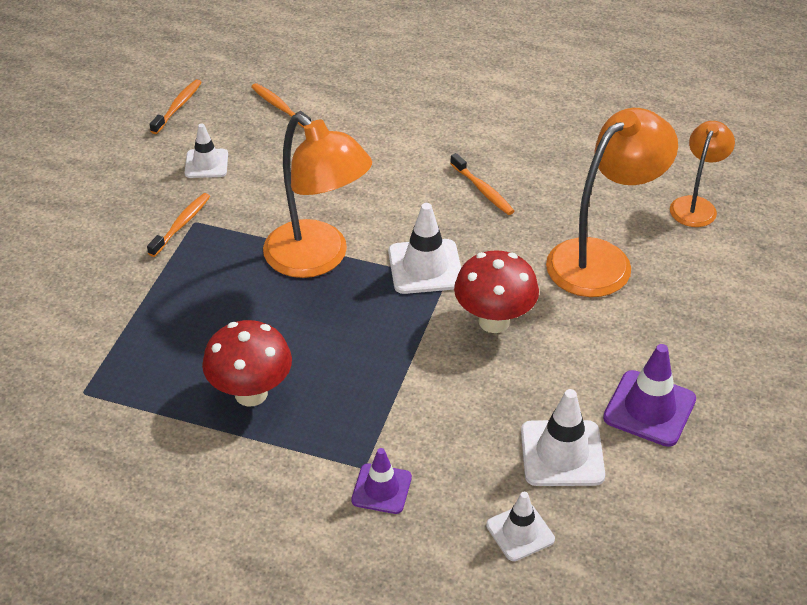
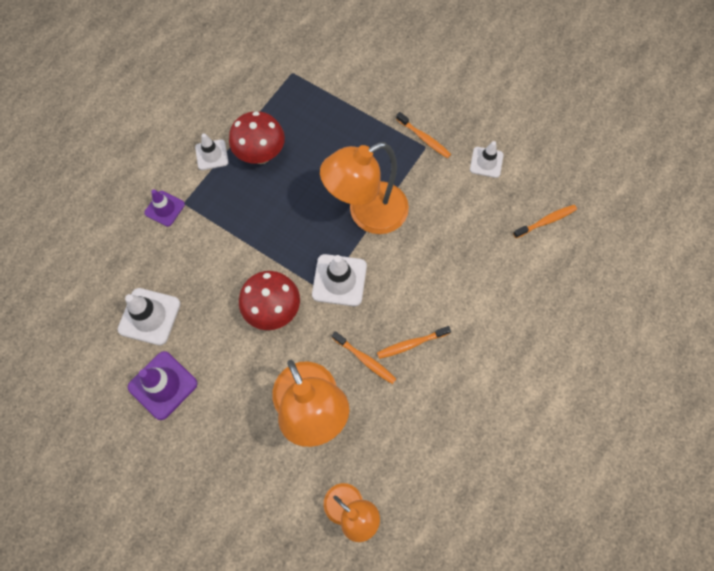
camera: 105 degrees right, 25 degrees up
orange toothbrush [150,79,202,134] -> orange toothbrush moved to [332,331,396,384]
white traffic cone [486,492,555,561] -> white traffic cone moved to [195,133,229,170]

